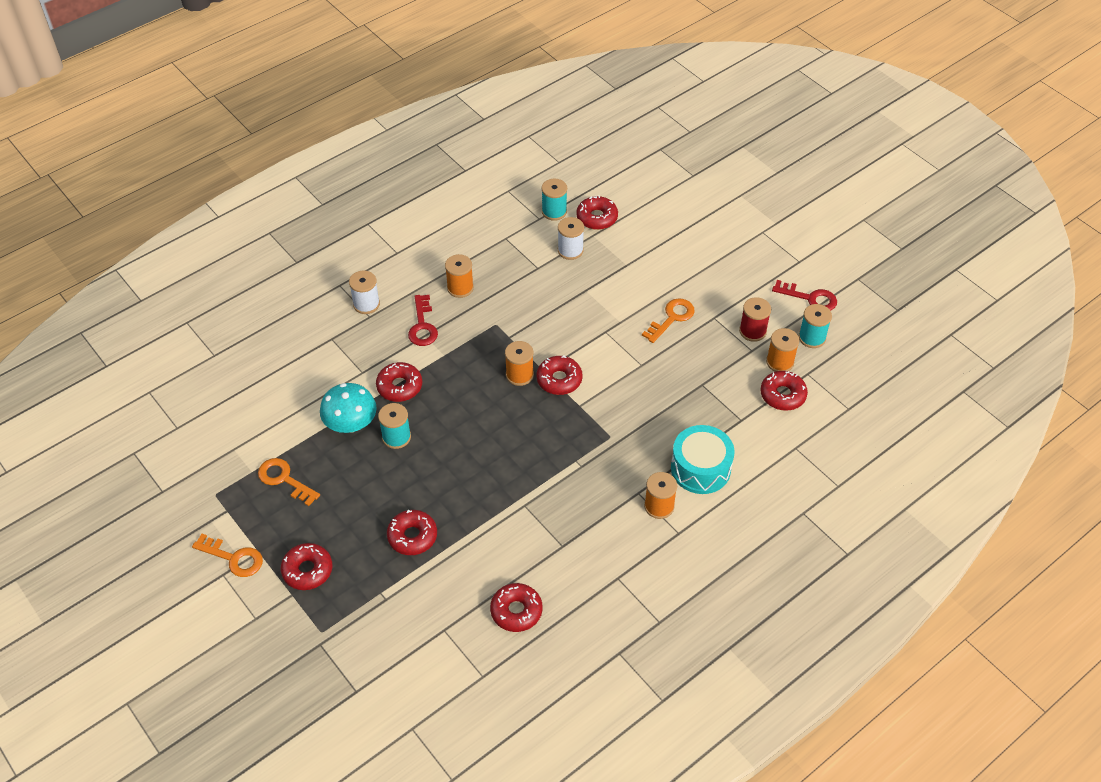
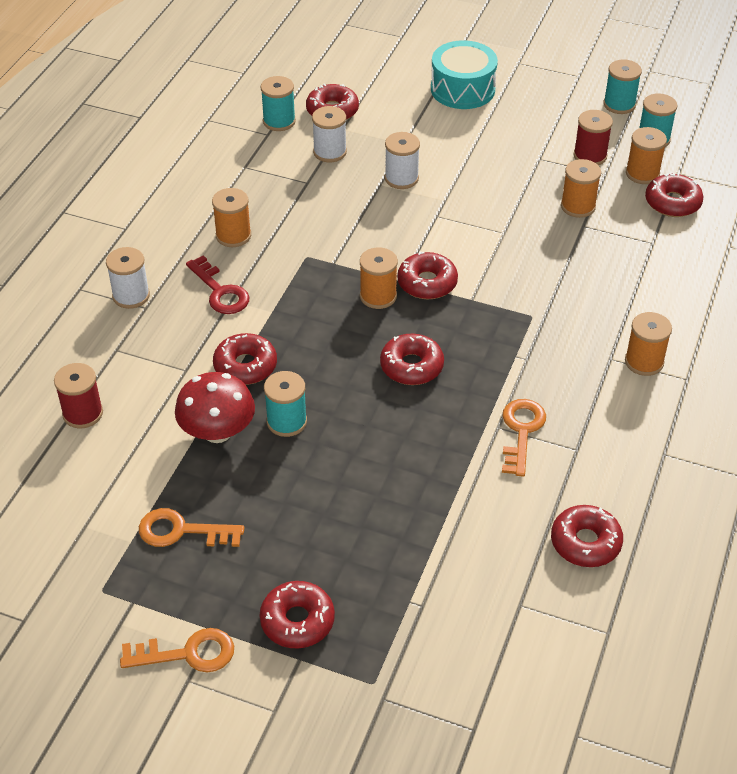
camera: 30 degrees left, 5 degrees down
turquoise mushroom [320,383,376,433] -> red mushroom [175,372,255,443]
red donut [387,510,437,555] -> red donut moved to [380,333,444,385]
orange key [642,298,695,343] -> orange key moved to [502,399,546,477]
turquoise drum [671,425,735,494] -> turquoise drum moved to [431,40,498,109]
red key [772,280,837,311] -> turquoise spool [603,59,642,114]
none -> red spool [54,363,103,428]
none -> white spool [385,132,420,189]
none -> orange spool [561,159,601,218]

